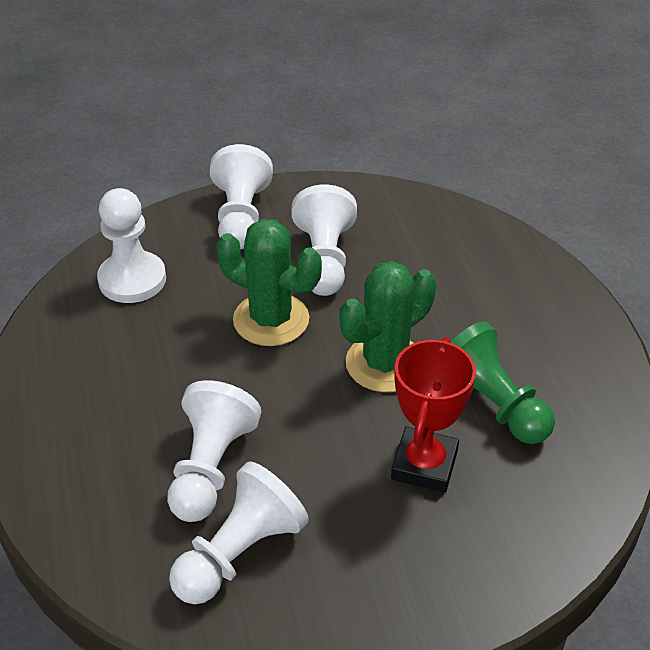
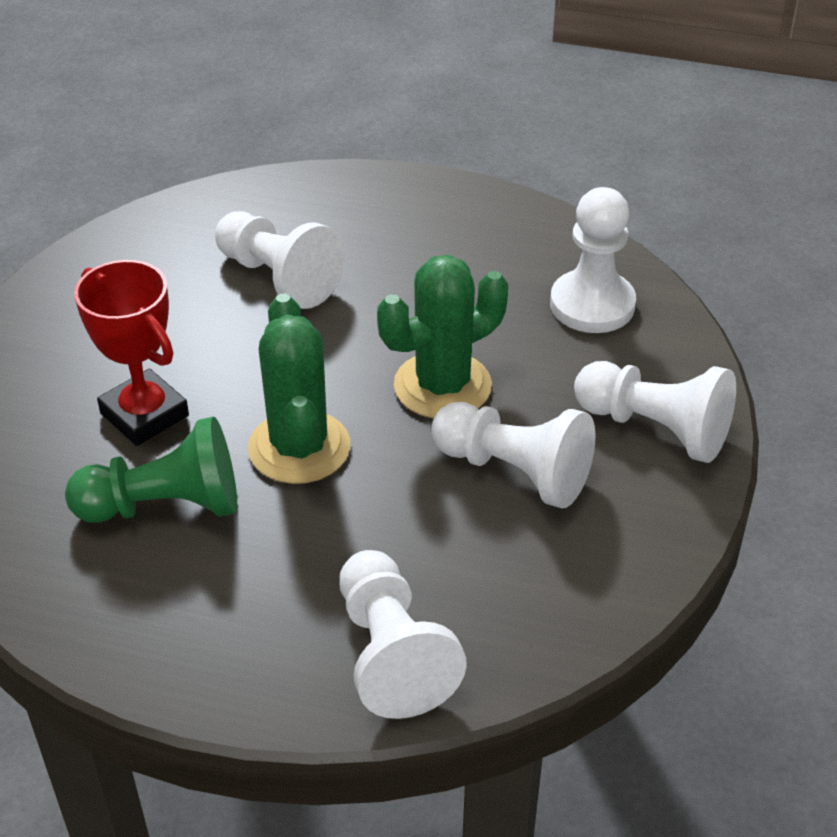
camera: 120 degrees right, 0 degrees up
white pawn [169,461,309,604] -> white pawn moved to [339,550,467,719]

